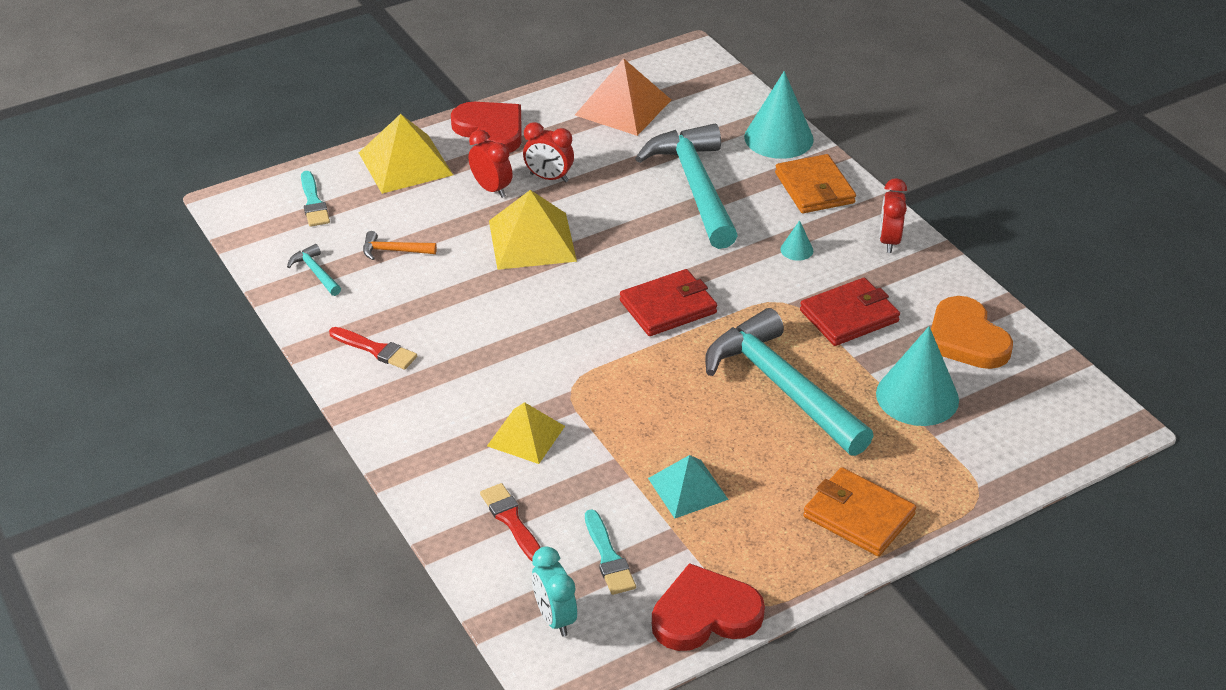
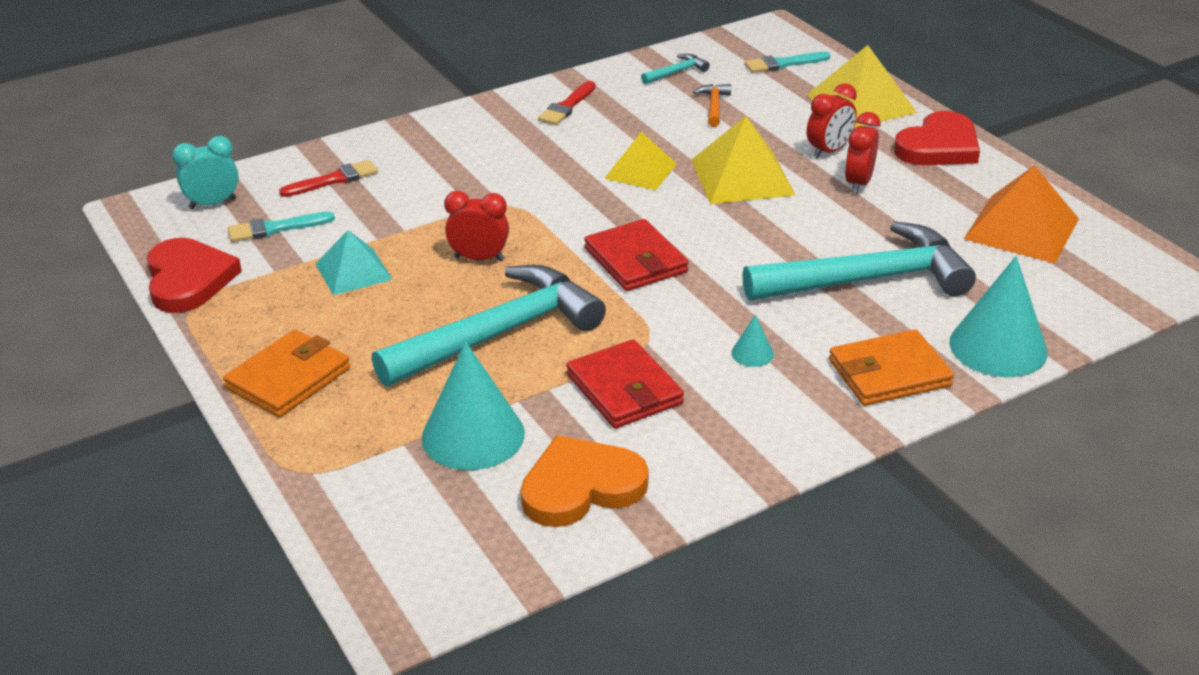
camera: 90 degrees right, 5 degrees down
yellow pyramid [487,402,565,464] -> yellow pyramid moved to [604,132,677,190]
red clock [880,178,907,253] -> red clock moved to [444,191,509,261]

